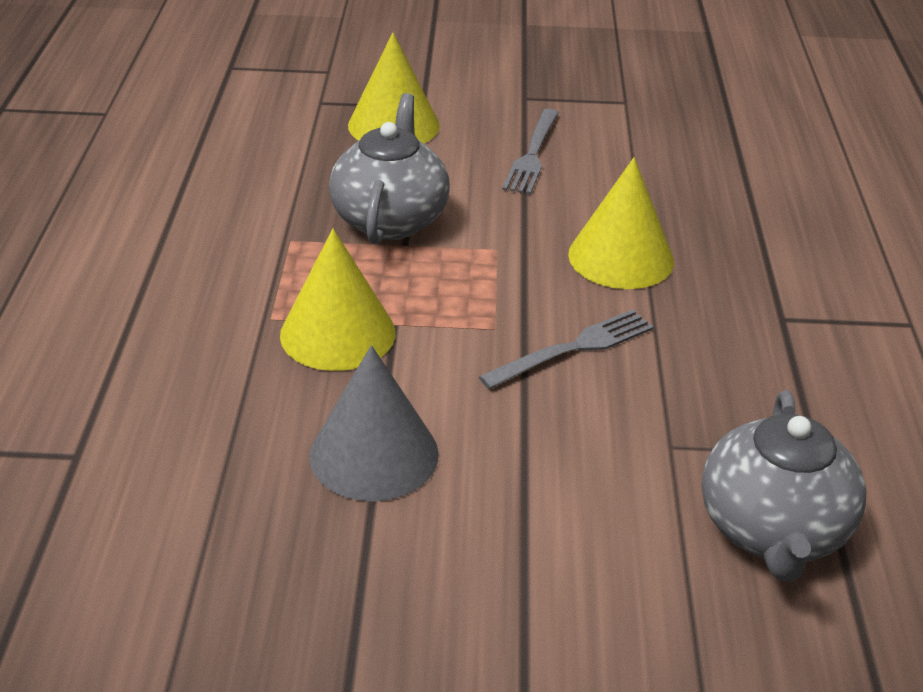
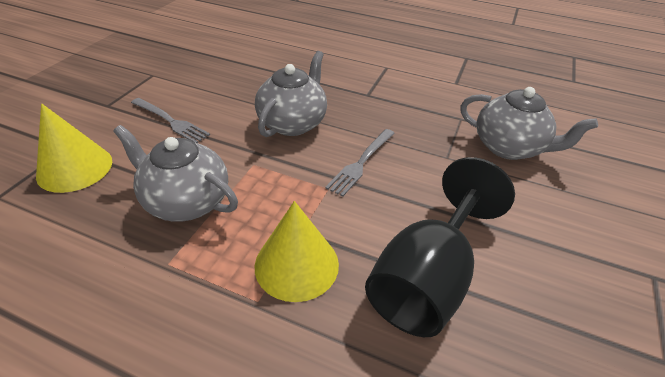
camera: 70 degrees left, 5 degrees up
grey cone [309,345,439,501] -> black goblet [365,157,515,337]
grey fork [479,309,654,389] -> grey fork turned 135 degrees counterclockwise [325,129,395,197]
yellow cone [568,157,674,289] -> grey teapot [255,51,327,137]

